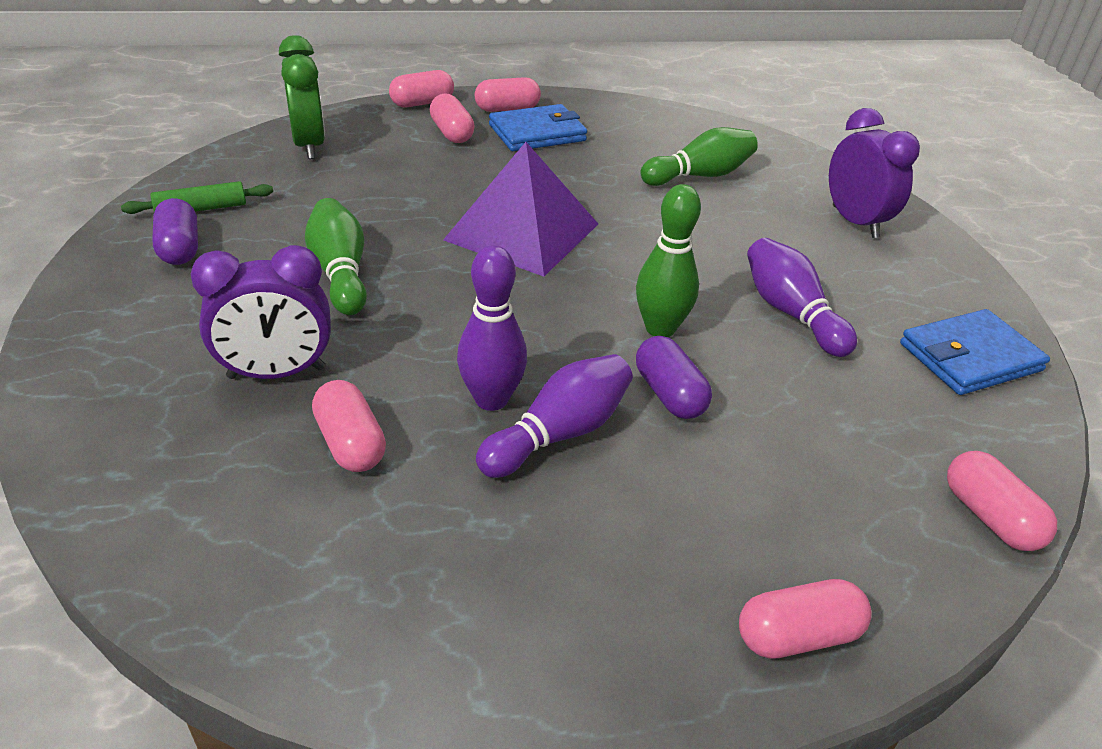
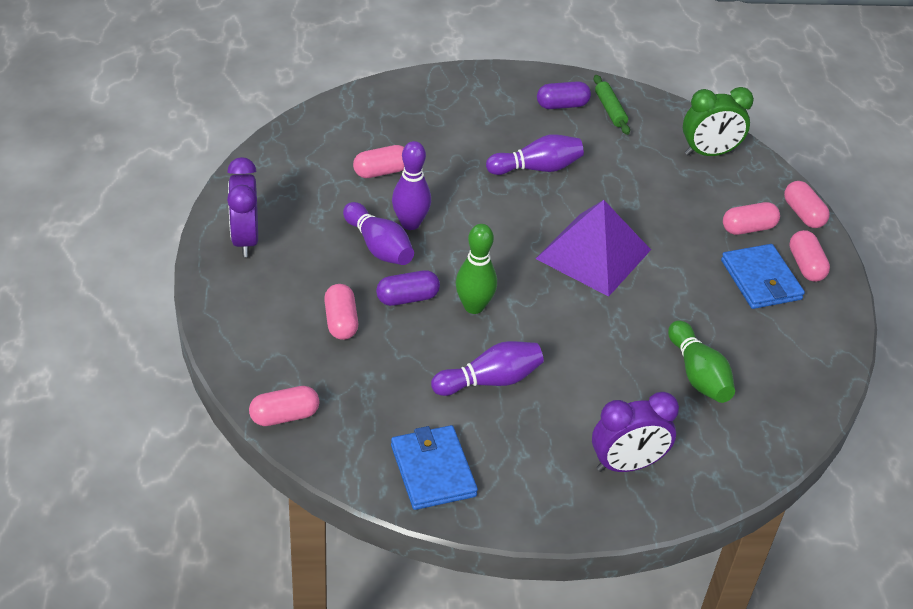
camera: 95 degrees right, 5 degrees up
purple clock [191,245,331,379] -> purple clock moved to [227,157,258,257]
green bowling pin [305,198,367,315] -> purple bowling pin [486,134,584,175]
pink capsule [739,579,872,659] -> pink capsule moved to [324,284,358,340]

